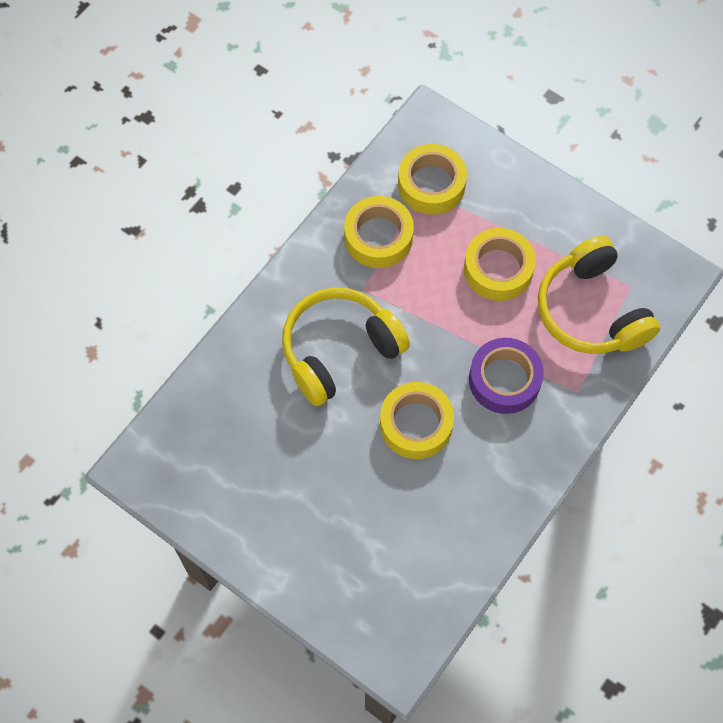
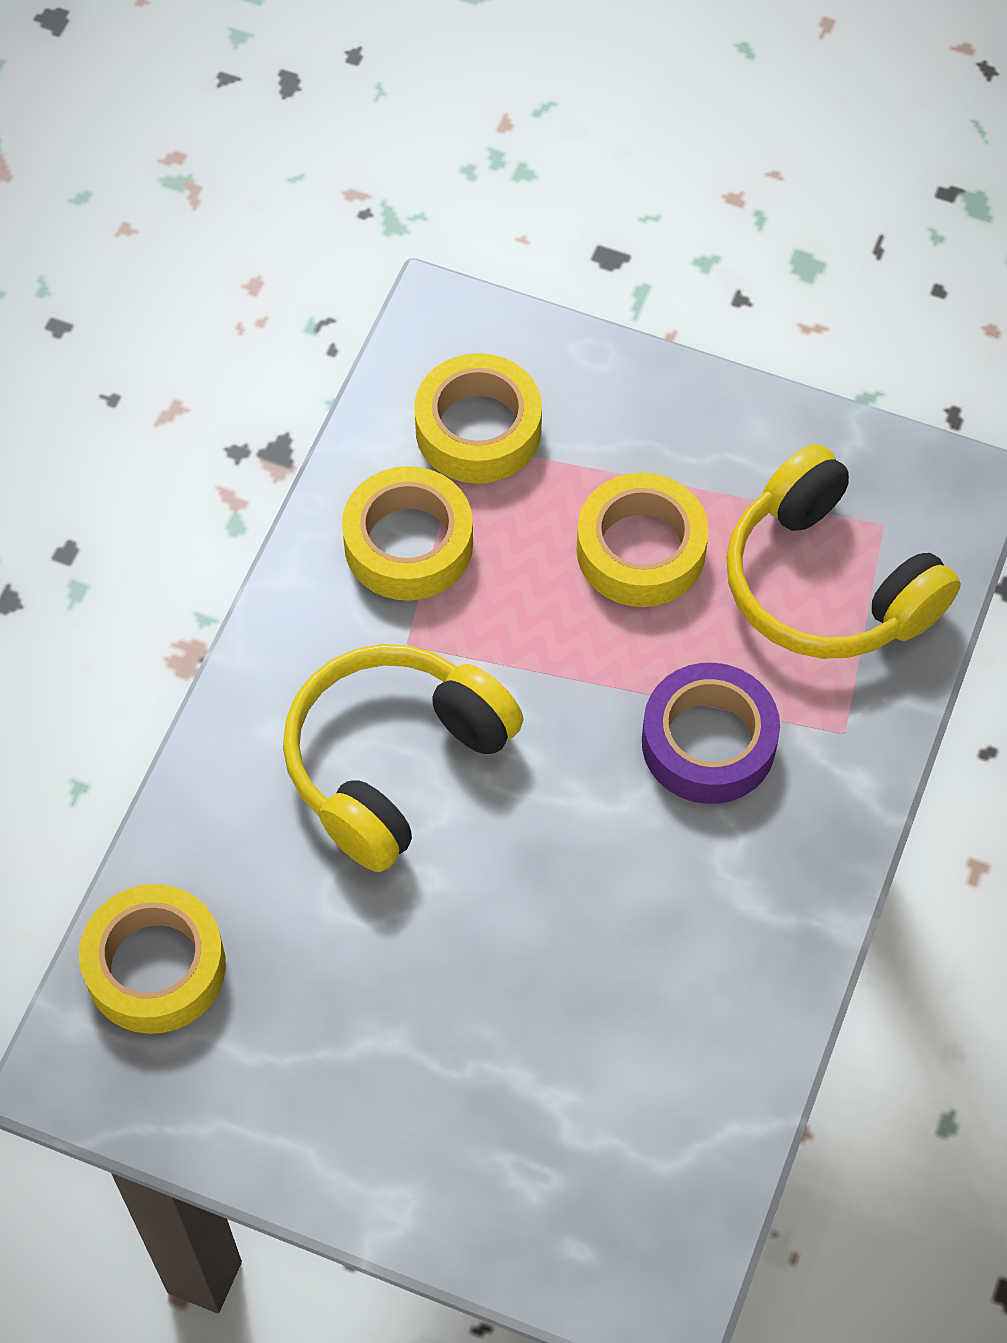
camera: 15 degrees left, 5 degrees down
yellow tape [380,382,454,459] -> yellow tape moved to [79,884,226,1034]

